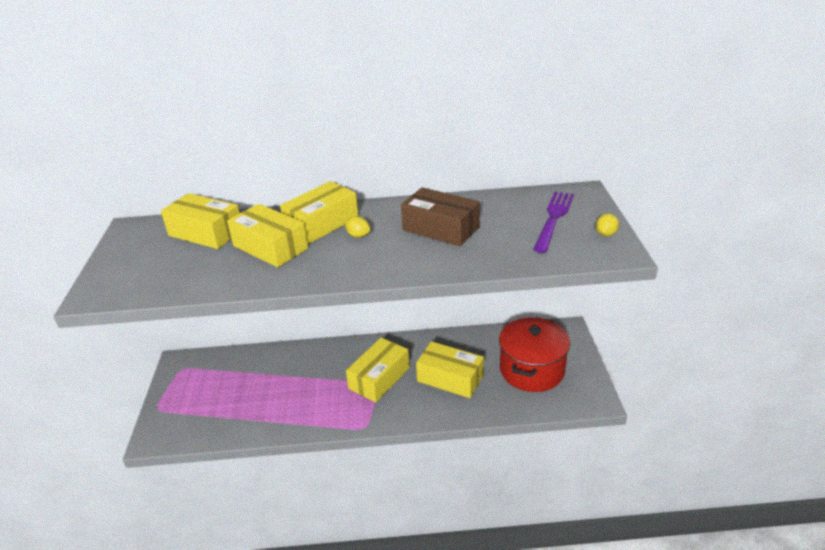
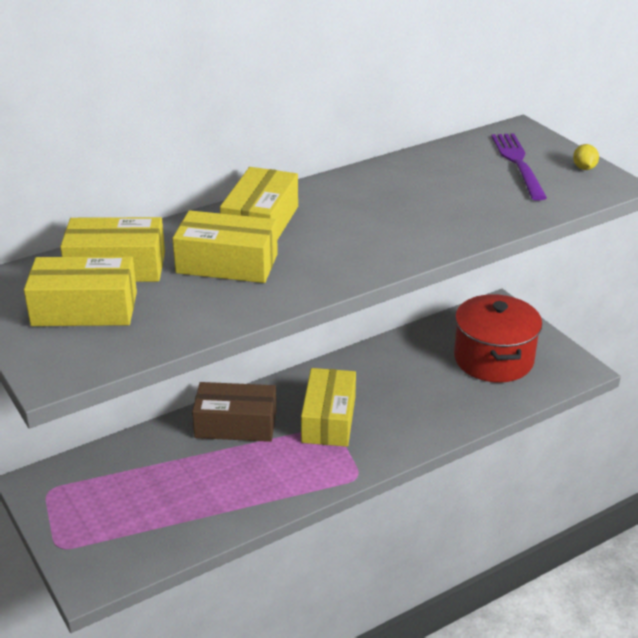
camera: 30 degrees left, 0 degrees up
yellow lemon [344,216,370,238] -> none
brown box [401,187,480,246] -> brown box moved to [192,382,276,442]
yellow box [416,341,484,398] -> yellow box moved to [24,256,137,326]

